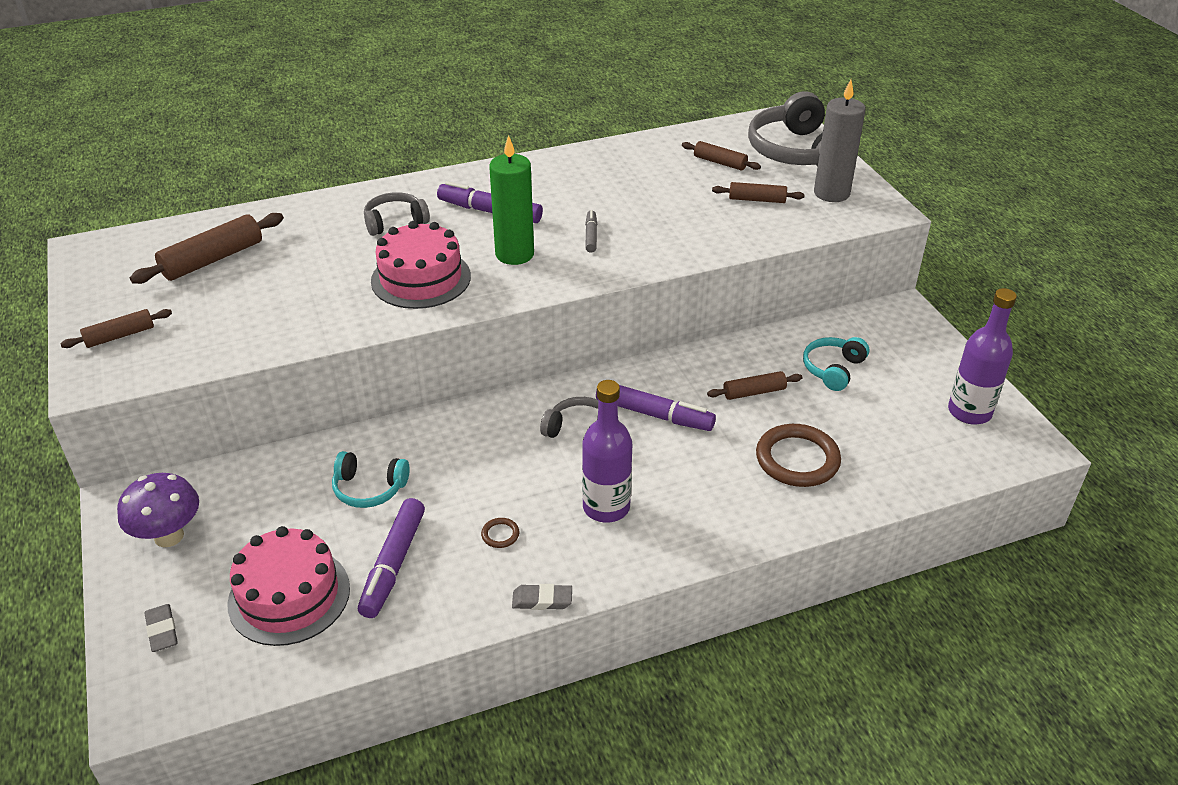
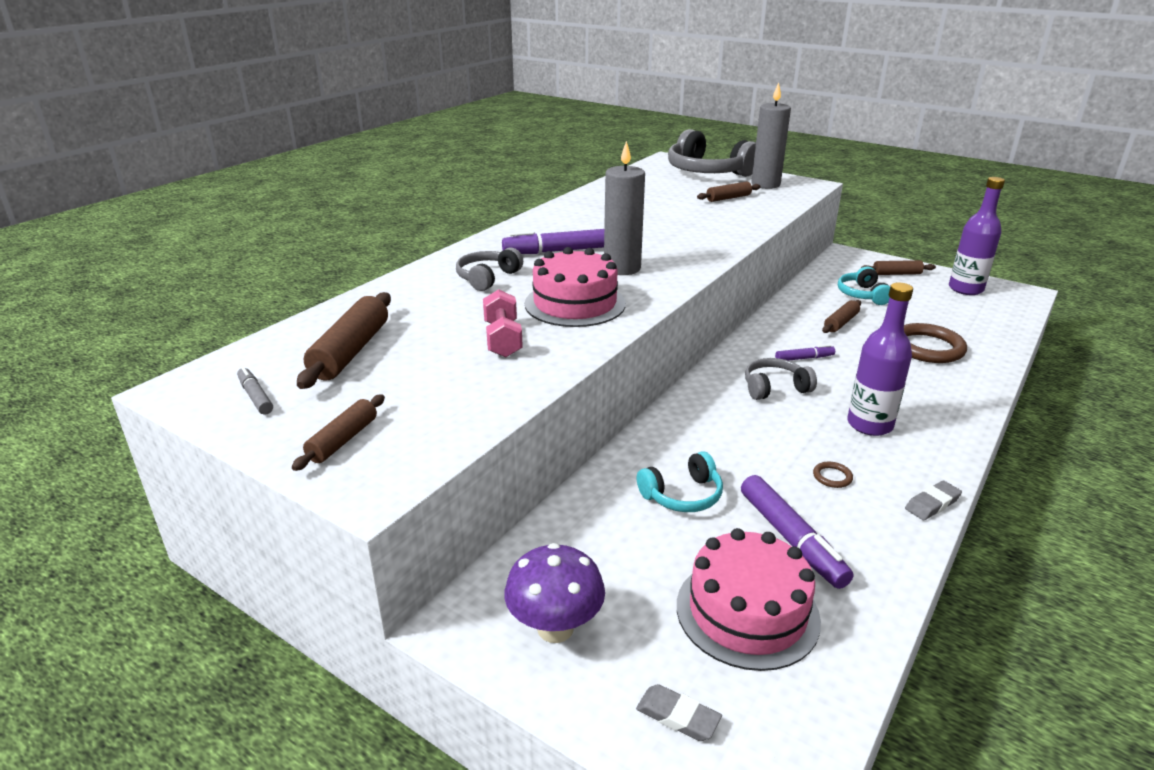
camera: 35 degrees left, 10 degrees down
green candle [489,135,534,265] -> grey candle [604,141,645,275]
grey marker [585,210,597,253] -> grey marker moved to [237,367,273,415]
purple marker [596,385,716,431] -> purple marker [775,345,835,361], size x0.55
brown rolling pin [682,141,761,171] -> brown rolling pin moved to [861,260,936,275]
none -> pink dumbbell [483,289,523,357]

